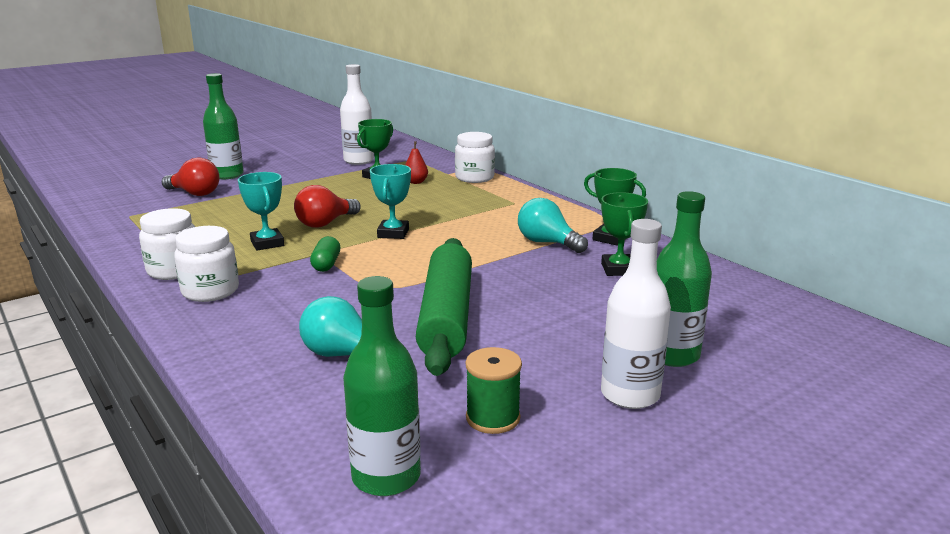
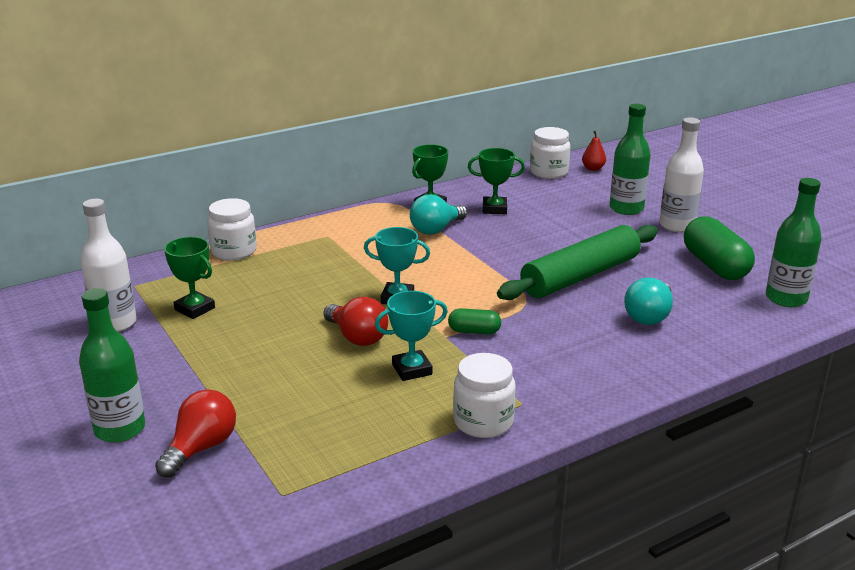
camera: 85 degrees left, 5 degrees up
white jar [174,226,239,302] -> white jar moved to [530,127,570,179]
red pear [405,141,428,184] -> red pear moved to [582,131,606,171]
green rolling pin [416,238,472,376] -> green rolling pin turned 45 degrees counterclockwise [497,225,658,300]
green spool [466,347,522,434] -> green capsule [684,216,755,280]

